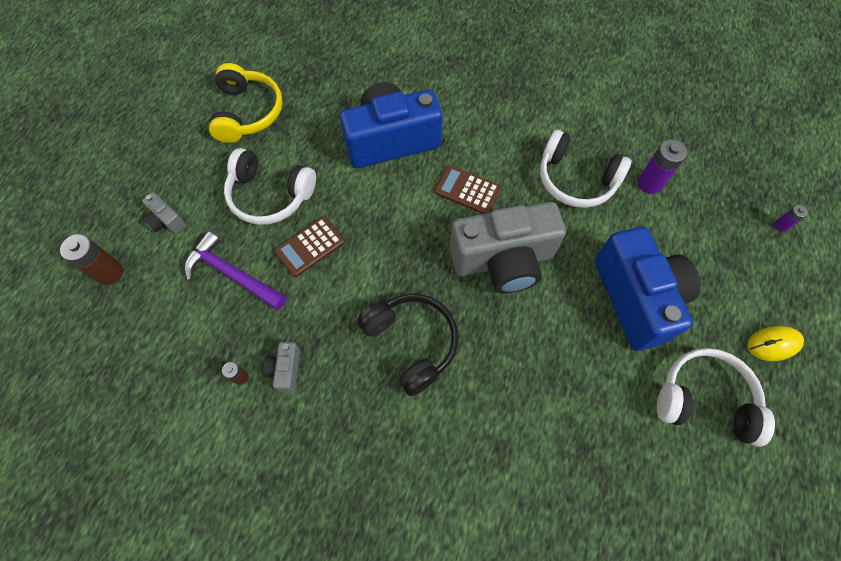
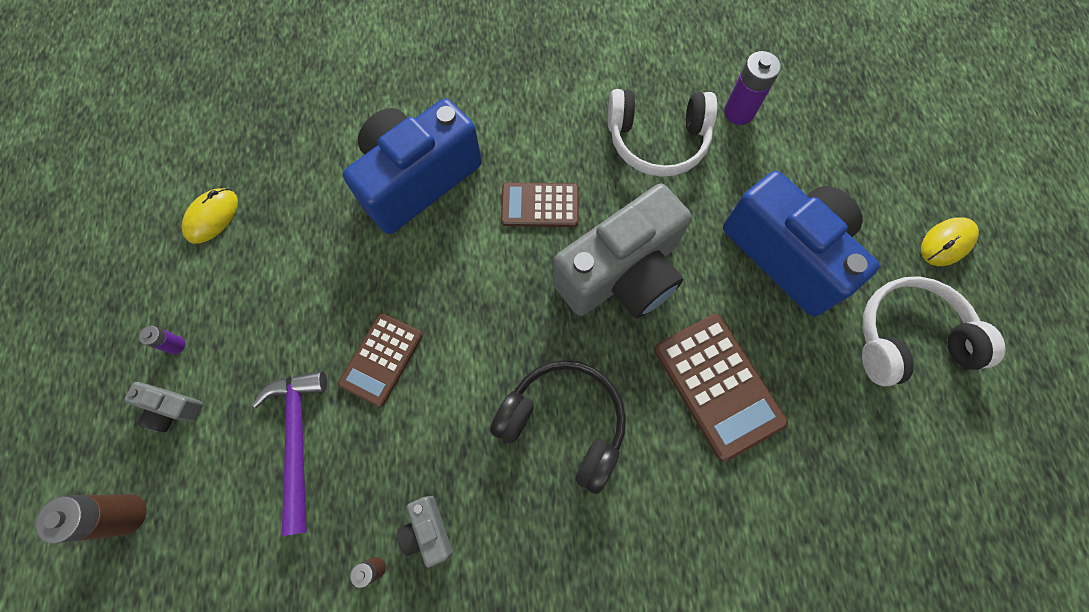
camera: 25 degrees left, 5 degrees up
purple hammer [184,231,286,310] -> purple hammer turned 75 degrees clockwise [252,371,327,536]
yellow headphones [209,63,283,143] -> yellow mouse [182,188,238,244]
white headphones [224,148,316,225] -> none
purple battery [774,205,808,232] -> purple battery moved to [139,326,185,354]
none -> brown calculator [654,314,788,461]

